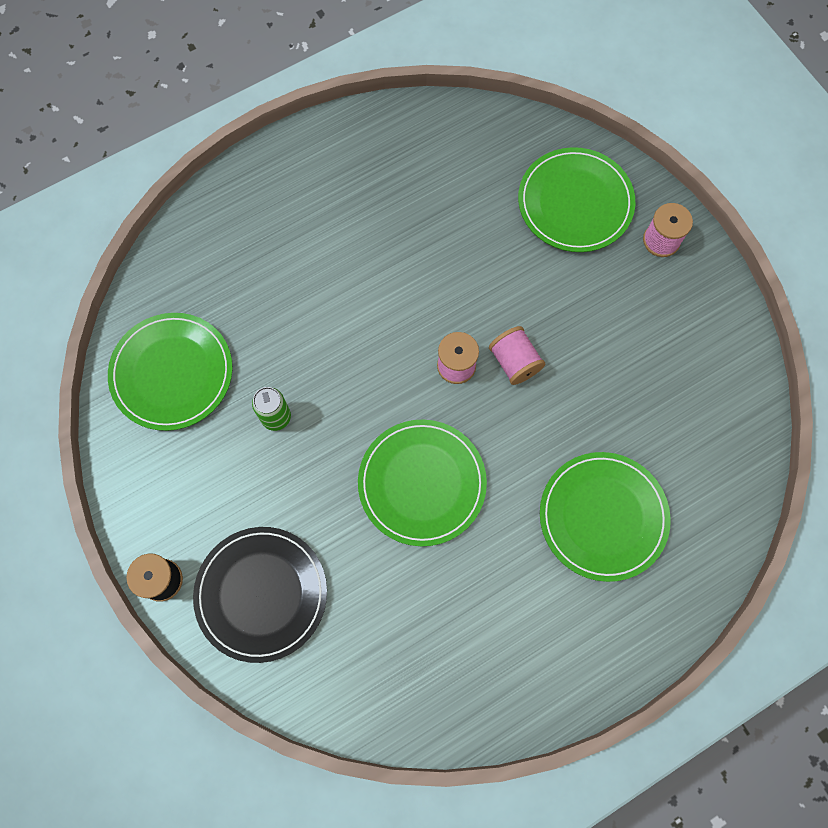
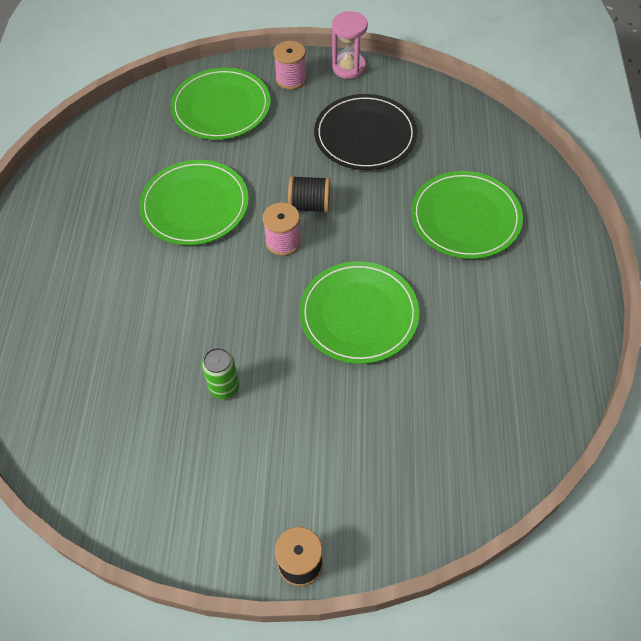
camera: 55 degrees left, 15 degrees down
green plate [108,313,233,431] -> green plate moved to [139,160,249,245]
black plate [193,527,327,663] -> black plate moved to [314,94,417,170]
pink spool [489,326,545,385] -> black spool [288,176,331,213]
none -> pink hourglass [332,11,368,79]

